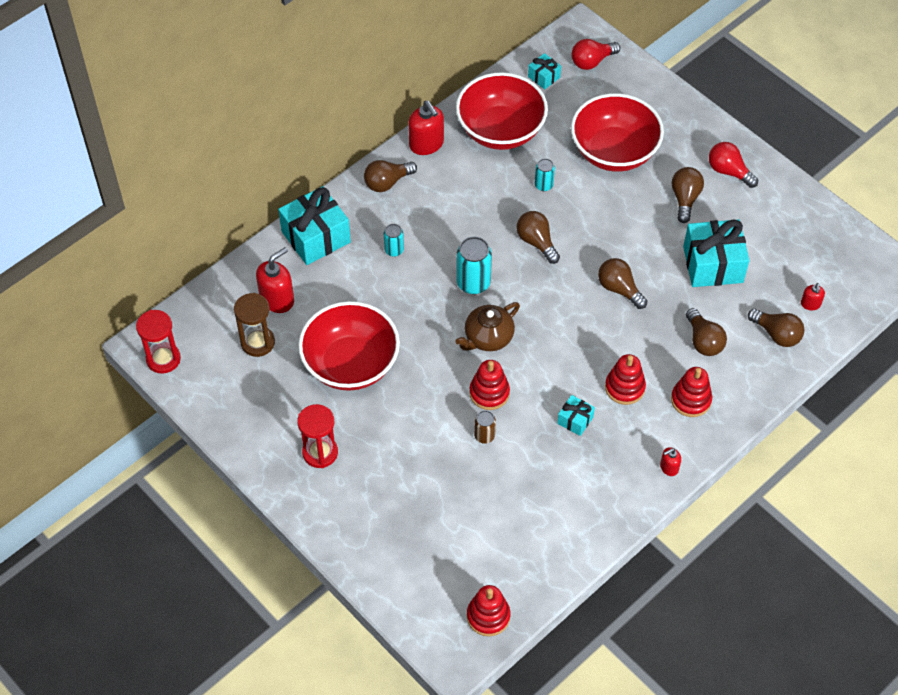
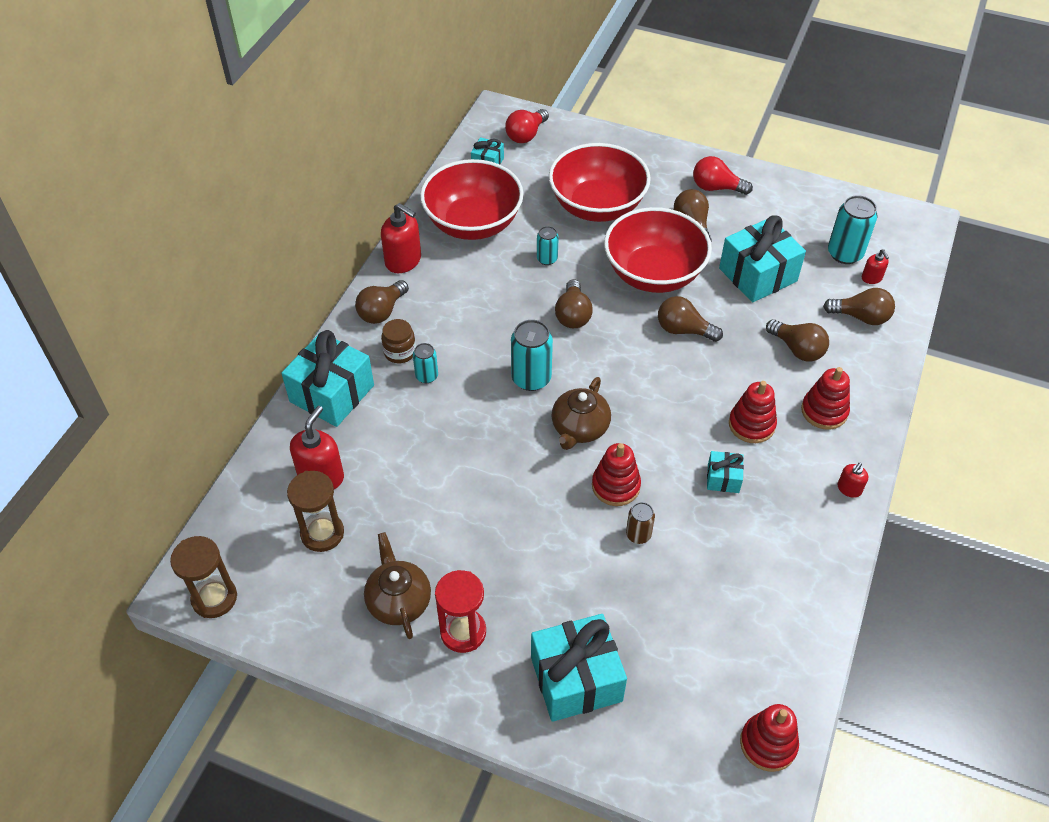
camera: 25 degrees left, 5 degrees down
red hourglass [136,310,181,374] -> brown hourglass [170,536,237,618]
red bowl [298,301,400,391] -> red bowl moved to [604,207,712,293]
brown light bulb [517,211,560,264] -> brown light bulb turned 120 degrees counterclockwise [555,279,593,328]
none -> brown teapot [364,532,431,639]
none -> brown jar [381,319,416,363]
none -> turquoise gift [531,614,627,722]
none -> turquoise can [828,195,878,264]

